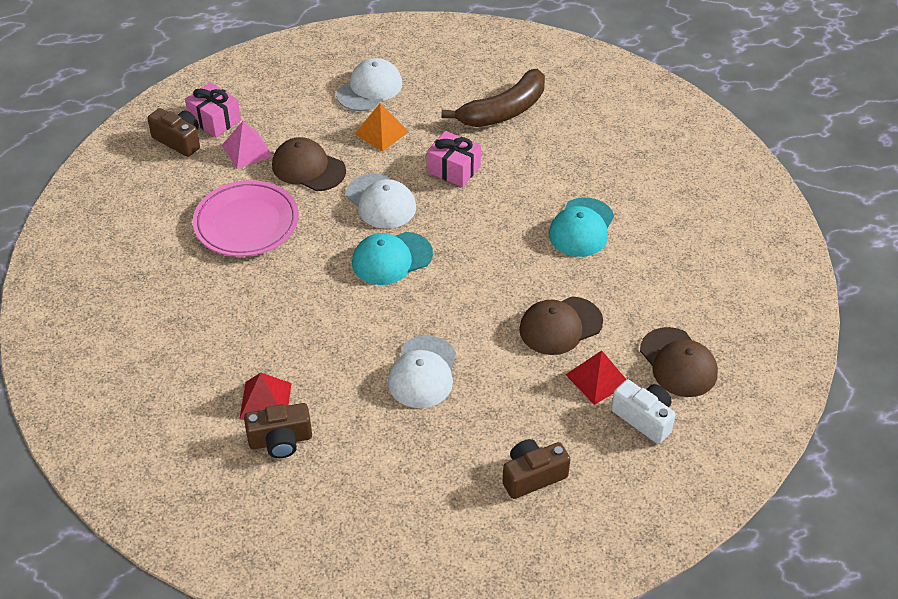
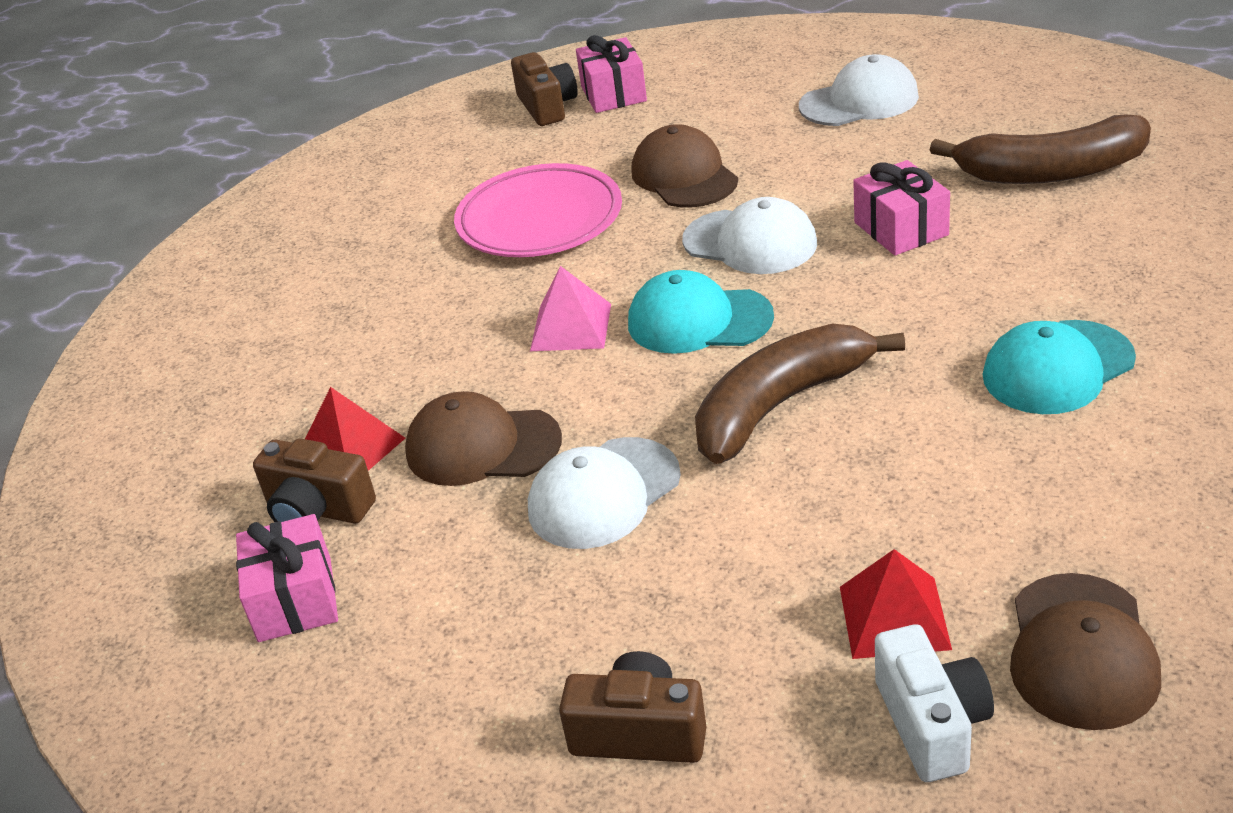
camera: 40 degrees right, 10 degrees down
pink pyramid [222,121,273,169] -> pink pyramid moved to [530,266,611,351]
white cap [346,173,416,229] -> white cap turned 60 degrees counterclockwise [682,197,817,274]
orange pyramid [355,103,409,152] -> none
brown cap [519,297,603,355] -> brown cap moved to [405,391,562,486]
none -> pink gift [236,514,338,642]
none -> brown banana [695,323,905,464]

